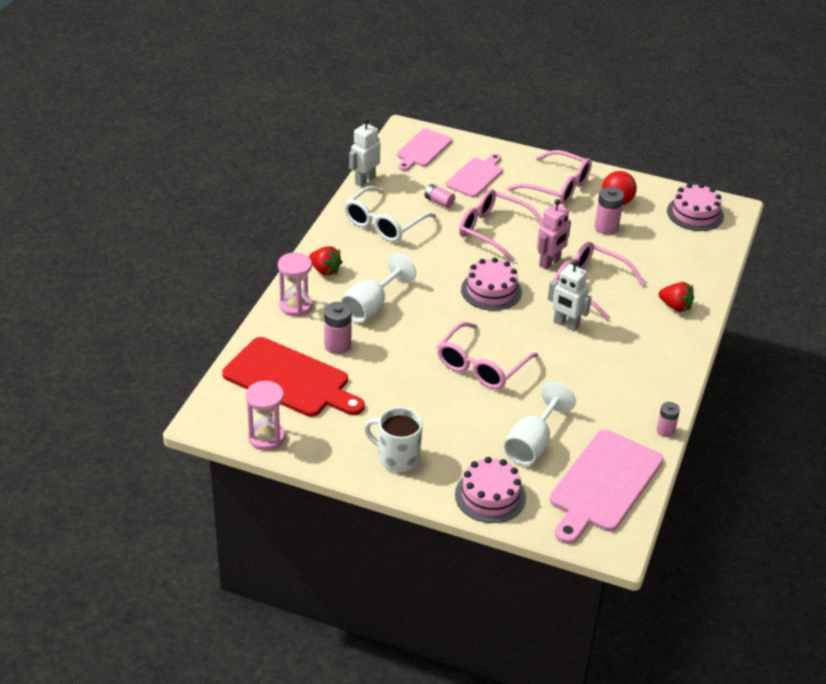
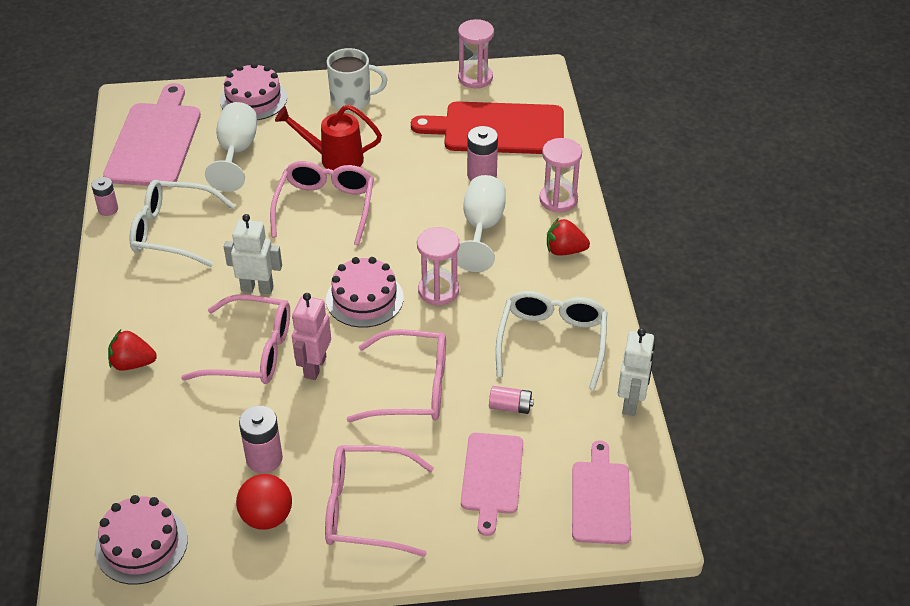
camera: 155 degrees right, 5 degrees up
none -> white glasses [130,180,236,267]
none -> red watering can [275,105,382,170]
none -> pink hourglass [417,227,459,306]

